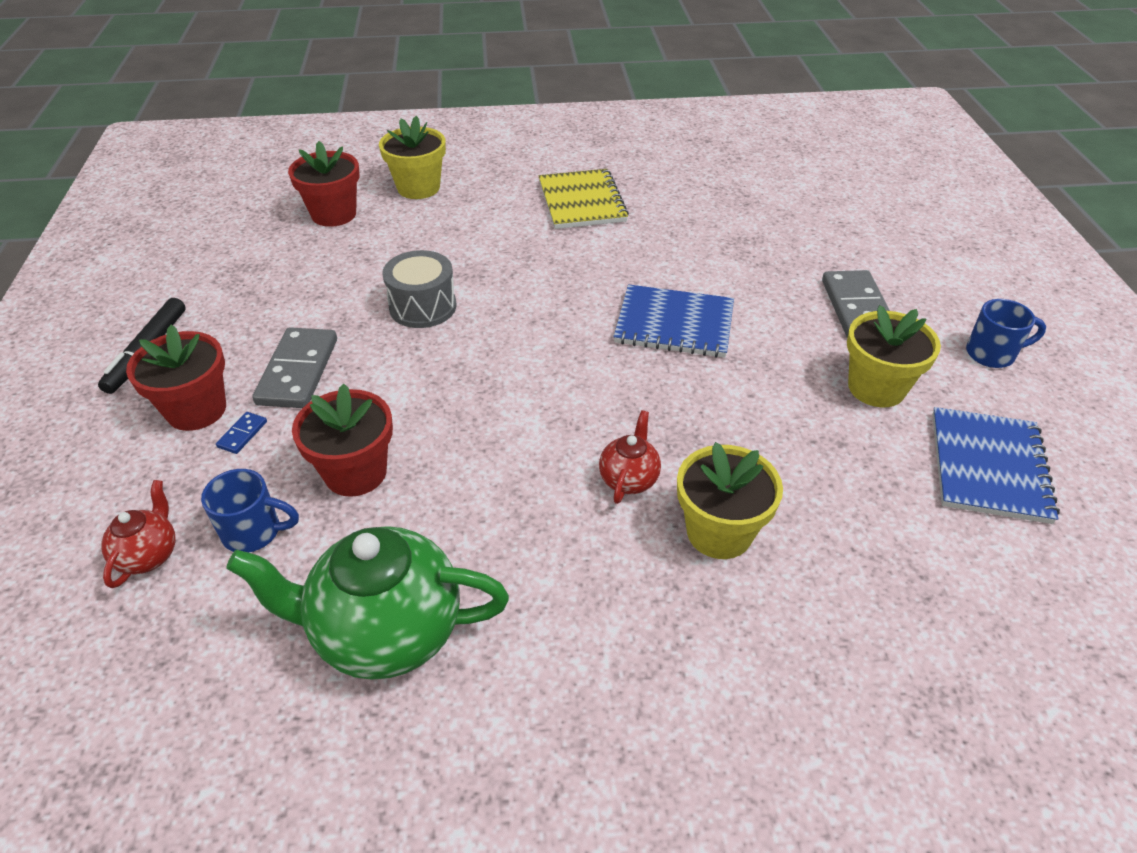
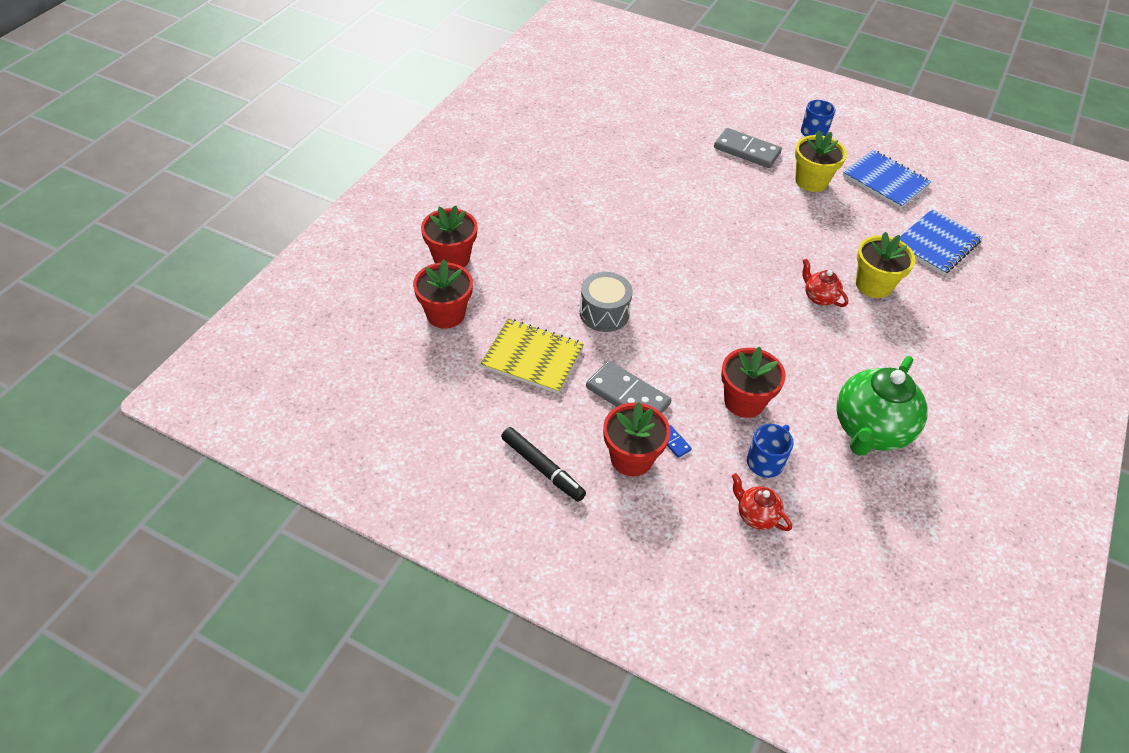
camera: 60 degrees left, 5 degrees up
yellow flower pot [379,116,446,199] -> red flower pot [421,206,478,267]
yellow notebook [539,169,629,229] -> yellow notebook moved to [480,319,584,394]
blue notebook [614,285,734,358] -> blue notebook moved to [900,209,983,275]

